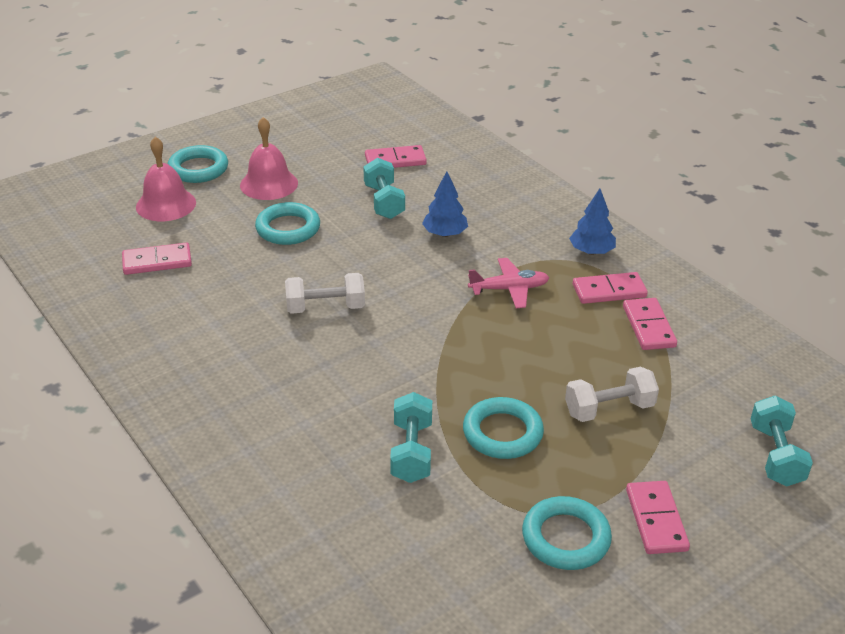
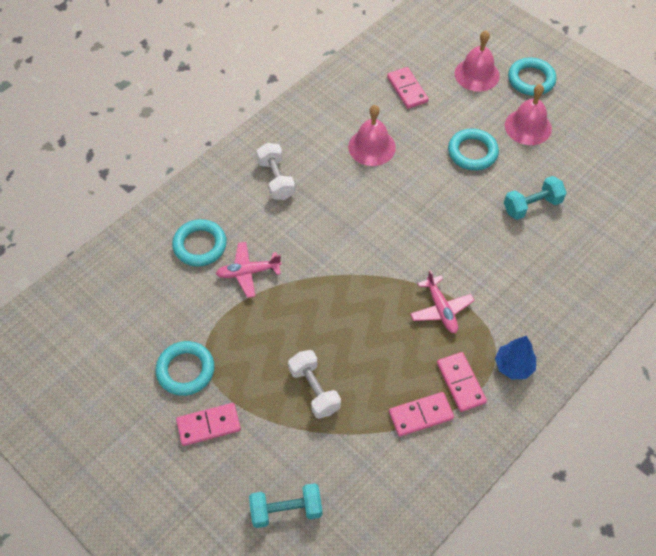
camera: 80 degrees right, 20 degrees up
white dumbbell [285,273,365,314] -> white dumbbell moved to [257,143,295,200]
pink domino [365,145,427,168] -> none
turquoise dumbbell [390,392,432,483] -> pink plane [216,242,282,298]
blue tree [422,171,468,237] -> none
turquoise ring [463,397,544,459] -> turquoise ring moved to [172,219,227,266]
none -> pink bell [348,105,396,166]

